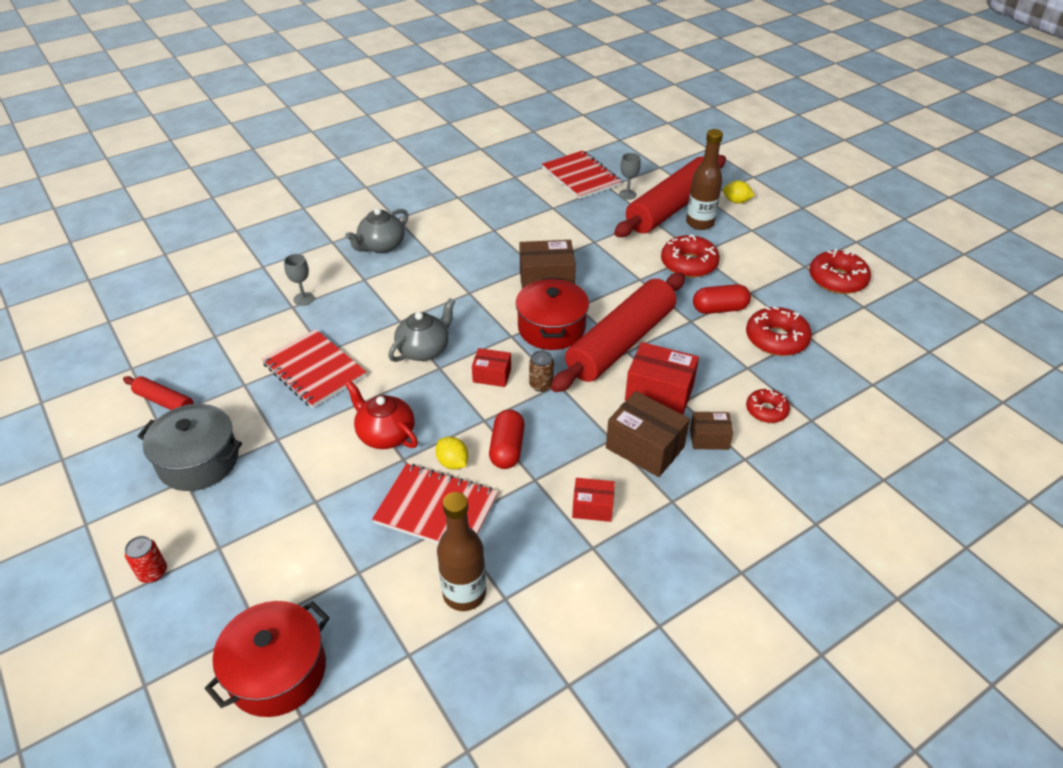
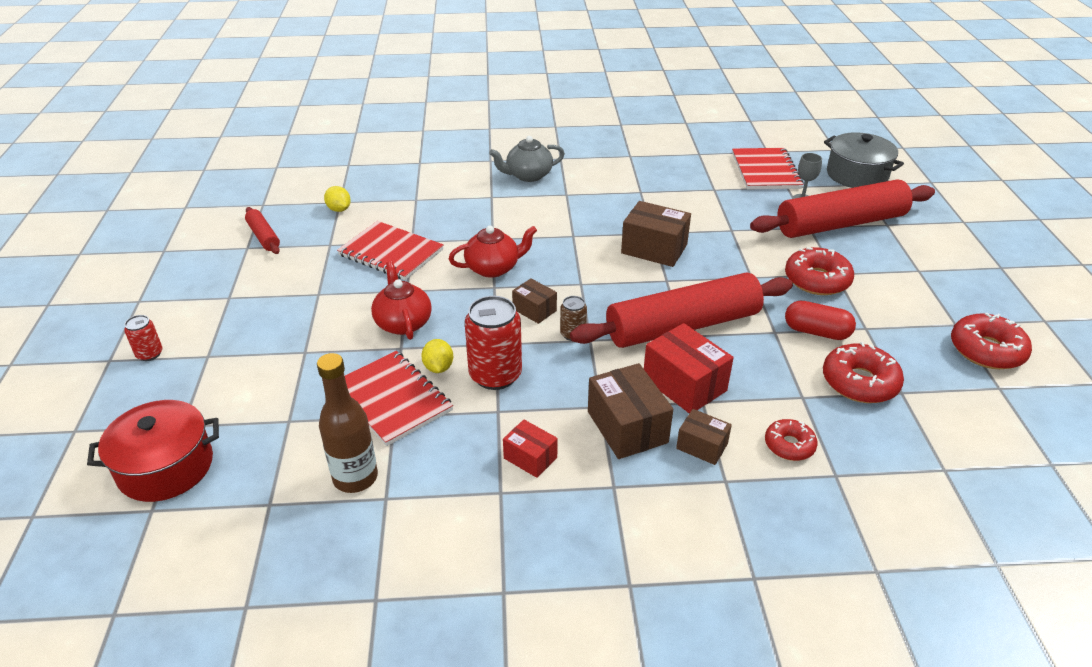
camera: 30 degrees right, 5 degrees down
grey pot [137,404,242,491] -> grey pot moved to [824,132,904,188]
red notebook [262,329,366,408] -> red notebook turned 45 degrees counterclockwise [337,221,444,280]
grey goblet [284,254,314,306] -> none
grey teapot [388,298,455,362] -> red teapot [449,226,537,278]
red box [472,348,511,387] -> brown box [512,278,557,324]
red capsule [489,409,525,469] -> red can [465,296,522,390]
red pot [516,278,589,350] -> none
brown bottle [686,129,723,230] -> none
yellow lemon [723,181,755,203] -> yellow lemon moved to [324,186,351,212]

